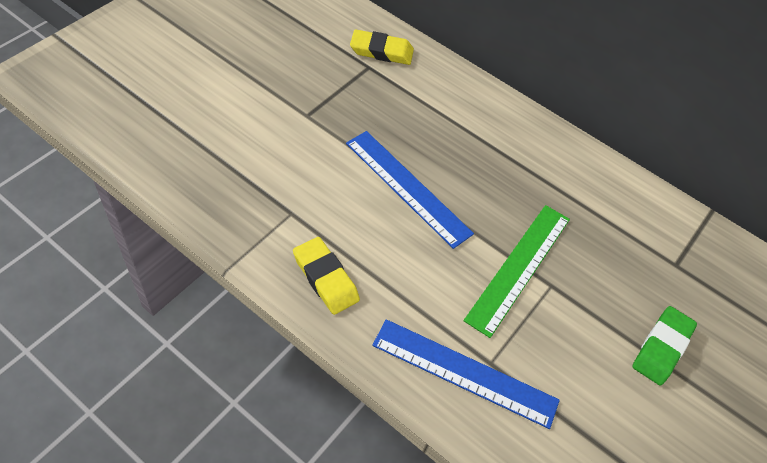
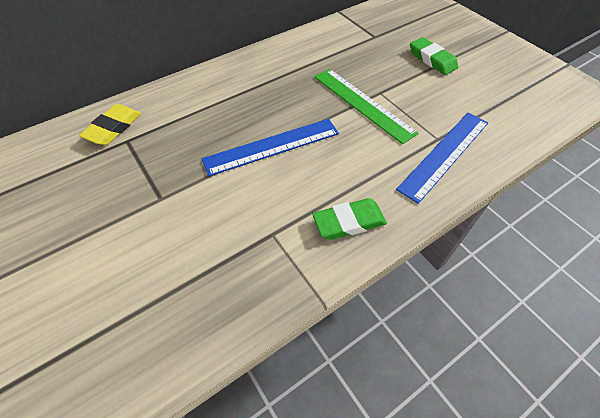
camera: 65 degrees left, 0 degrees up
yellow eraser [293,237,360,315] -> green eraser [312,198,387,240]

